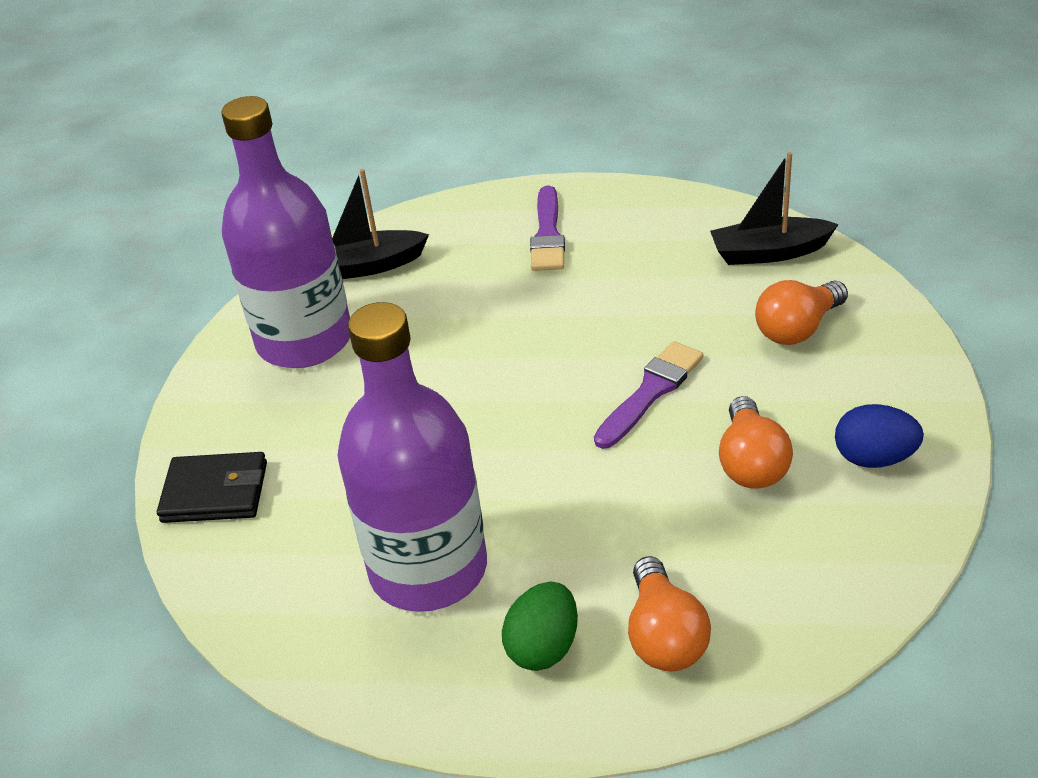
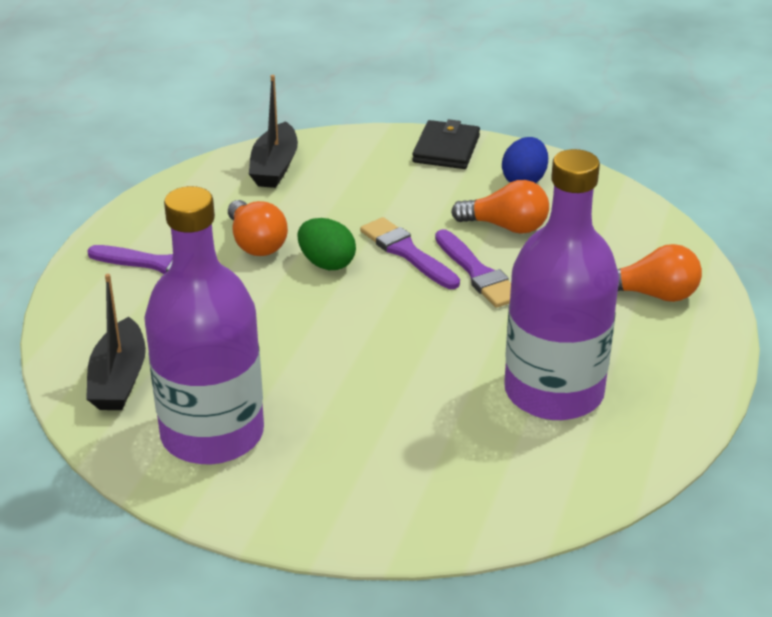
camera: 80 degrees left, 5 degrees down
black wallet [157,452,267,523] -> black wallet moved to [412,119,480,169]
green egg [502,582,578,671] -> green egg moved to [297,218,356,270]
orange light bulb [755,280,848,345] -> orange light bulb moved to [228,200,288,256]
none -> purple brush [435,229,511,308]

